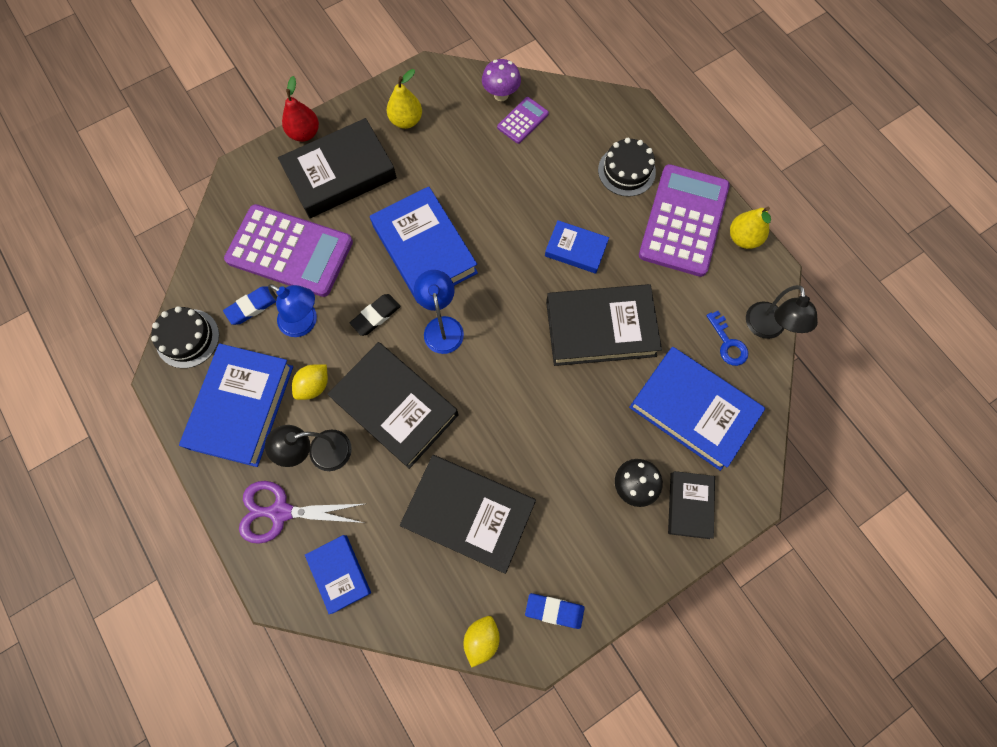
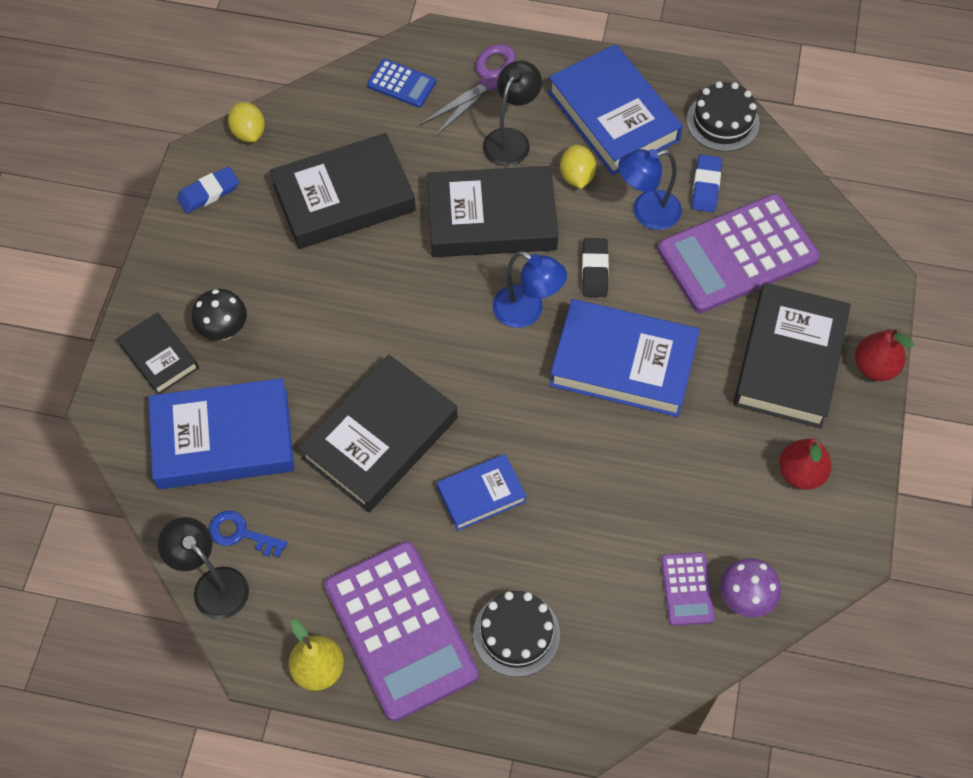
camera: 135 degrees right, 10 degrees down
blue book [305,535,371,615] -> blue calculator [367,59,436,107]
yellow pear [387,69,422,129] -> red pear [779,438,832,490]

